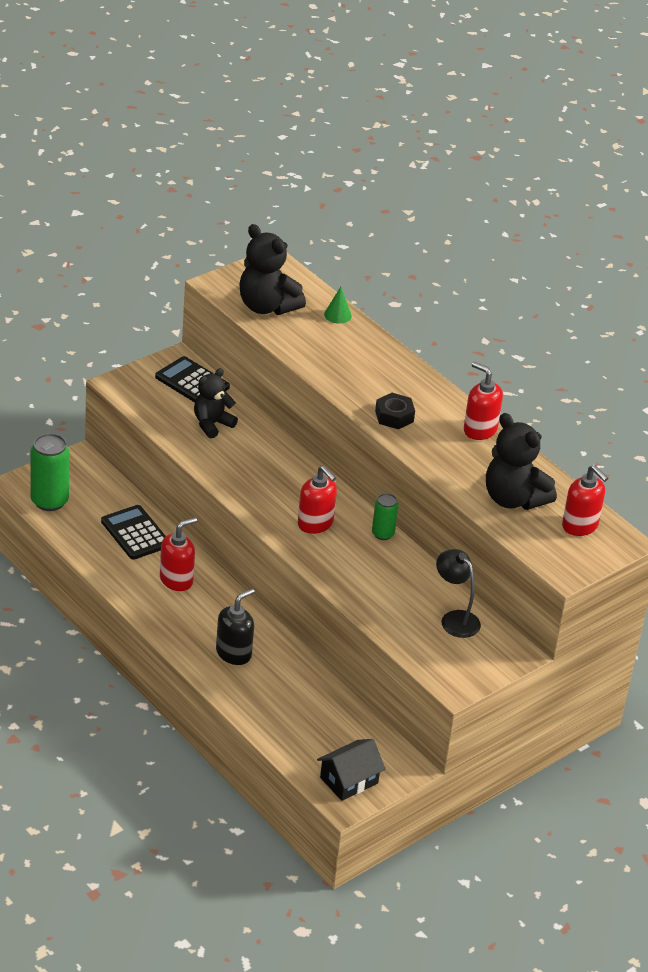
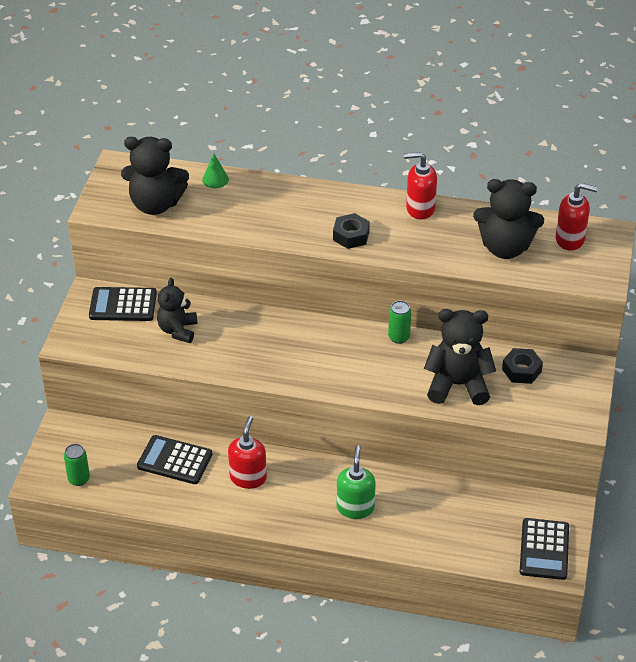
camera: 35 degrees left, 5 degrees up
green can [31,433,70,511] -> green can [64,444,90,486], size x0.58
black soap dispenser [216,588,255,665] -> green soap dispenser [337,445,376,519]
red soap dispenser [298,466,337,534] -> none
black house [317,739,386,801] -> black calculator [520,518,569,580]
black lamp [436,549,481,638] -> black nut [502,348,543,384]
none -> black teddy bear [424,309,496,405]

